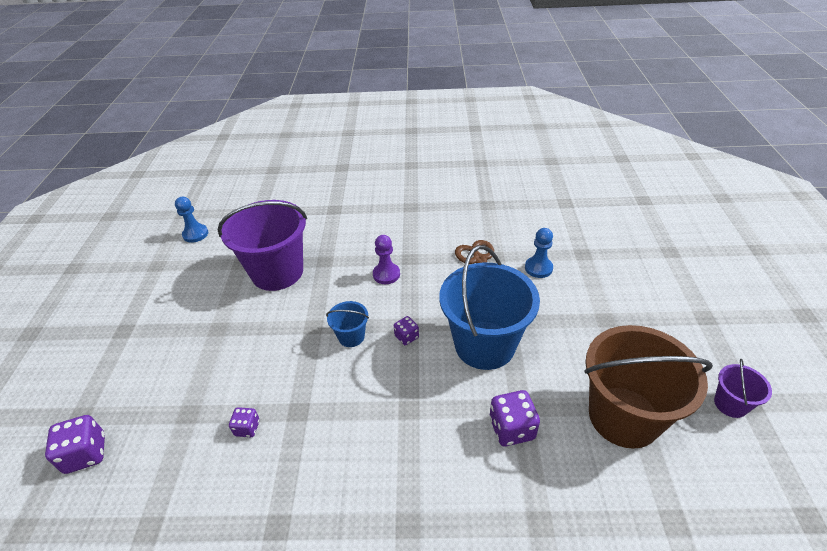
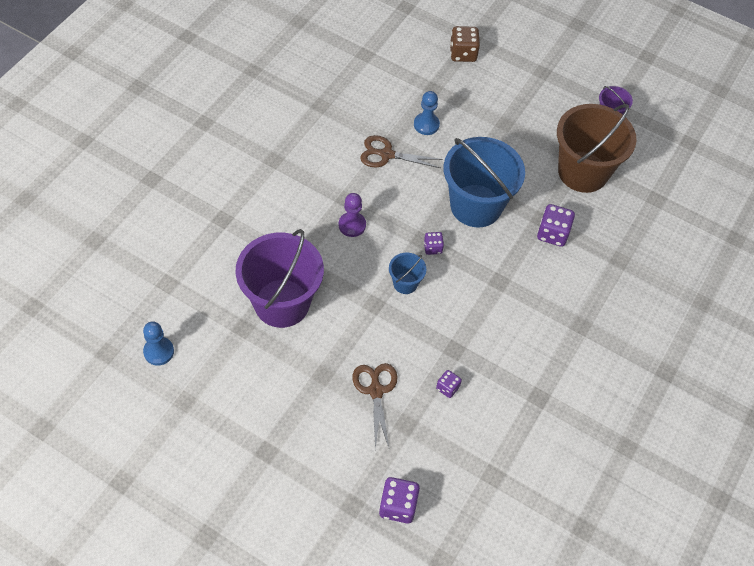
camera: 65 degrees left, 15 degrees up
none -> brown scissors [352,363,397,450]
none -> brown dice [450,26,480,62]

